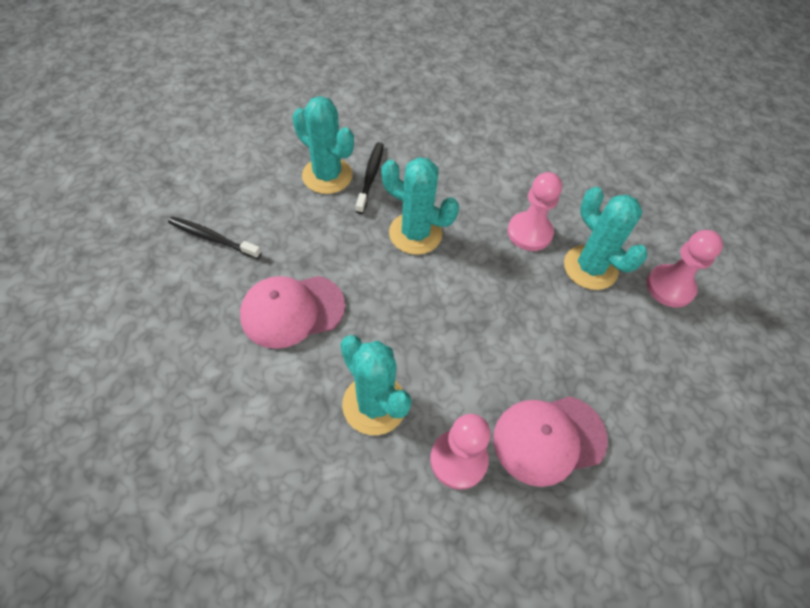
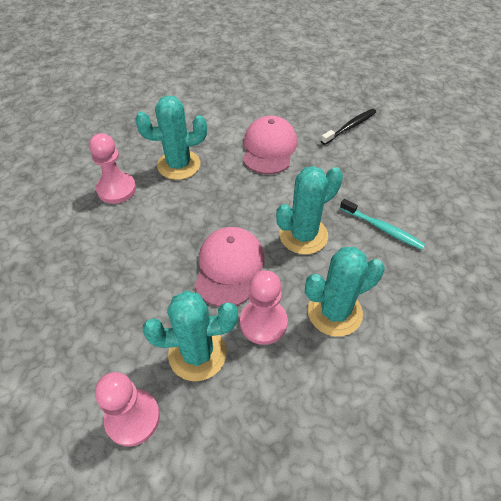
camera: 120 degrees right, 5 degrees down
turquoise cactus [292,96,354,194] -> turquoise cactus moved to [305,247,385,336]
black toothbrush [356,142,384,214] -> turquoise toothbrush [340,199,425,250]
pink cap [493,396,608,487] -> pink cap moved to [195,227,264,307]

